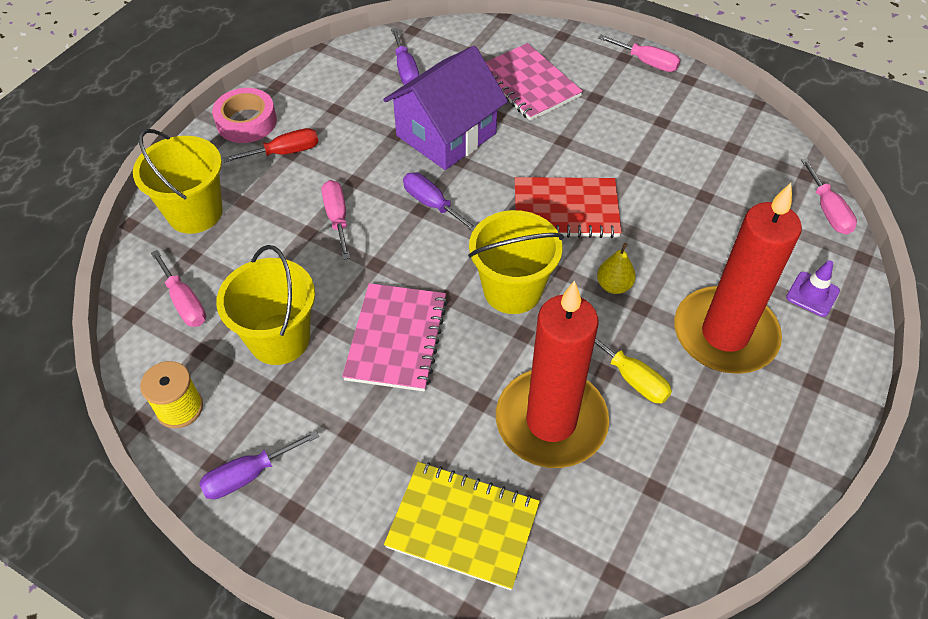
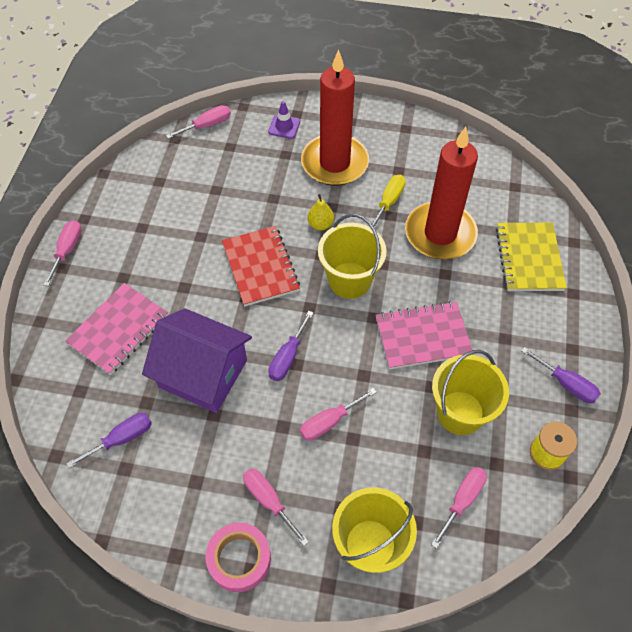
camera: 110 degrees left, 5 degrees up
red screwdriver [223,128,319,162] -> pink screwdriver [243,469,309,546]

